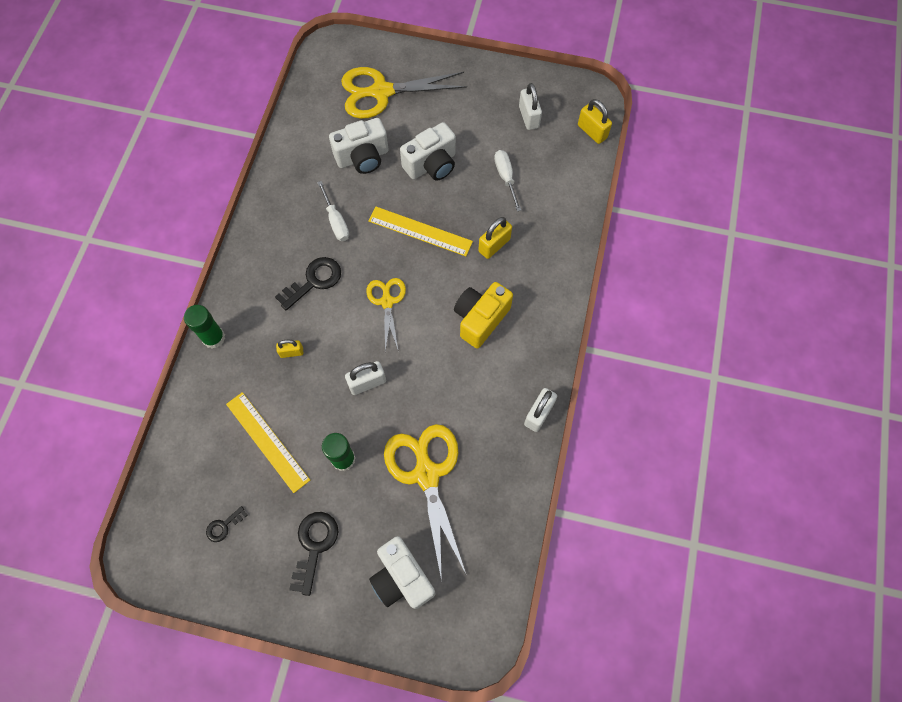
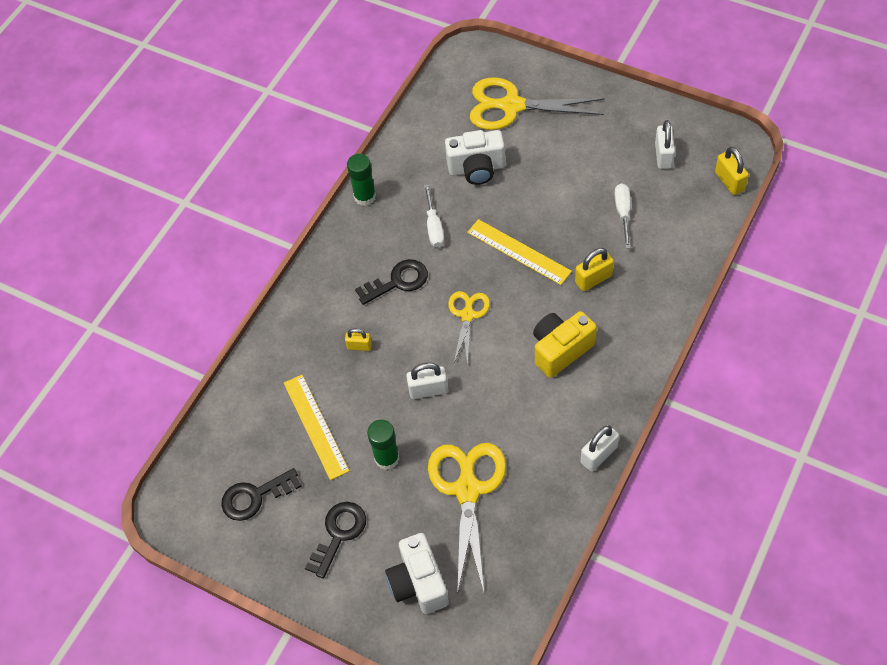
camera: 20 degrees right, 10 degrees down
green glue stick [184,305,225,349] -> green glue stick moved to [347,154,376,206]
black key [206,506,248,542] -> black key [221,468,302,521], size x1.83
white camera [400,122,456,181] -> none

